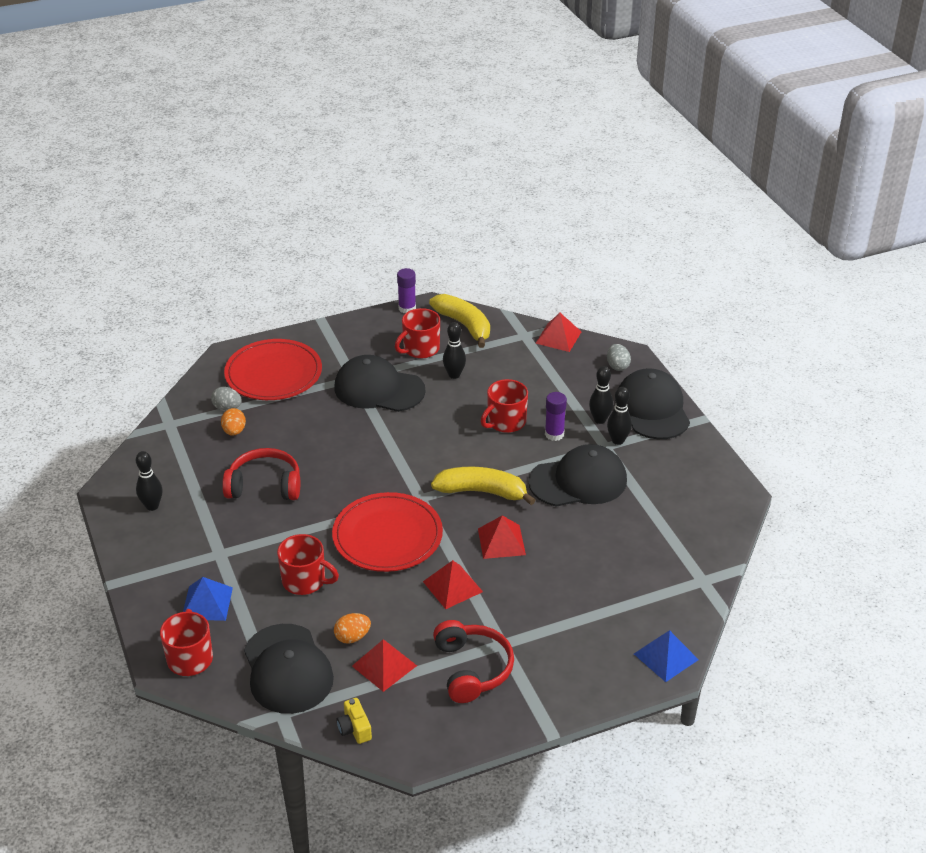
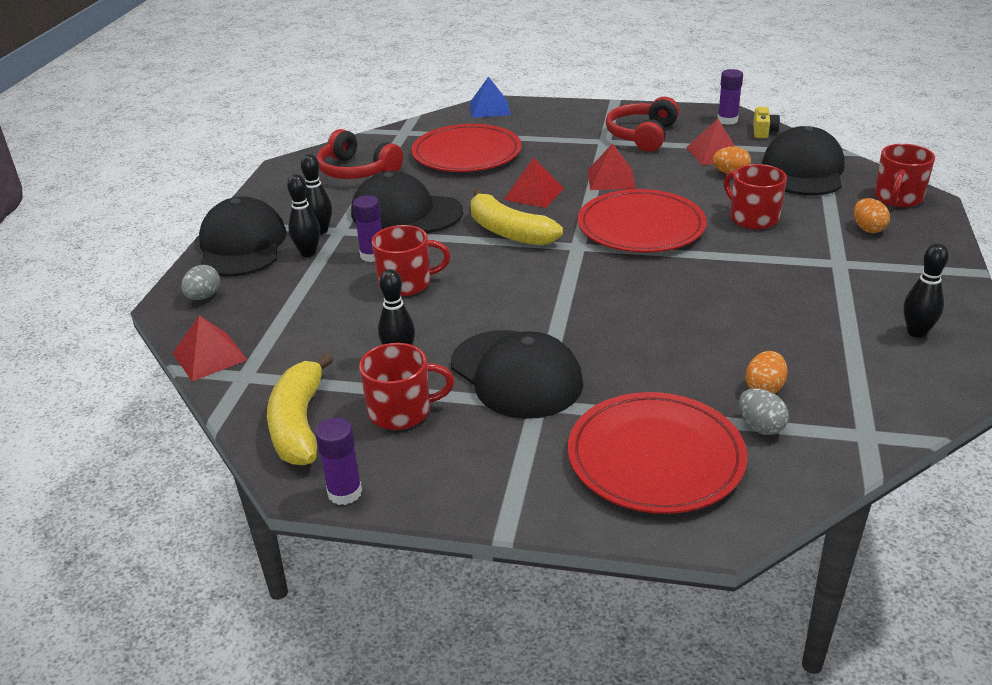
camera: 145 degrees left, 5 degrees down
blue pyramid [183,577,233,621] -> orange egg [854,198,890,233]
red headphones [222,448,300,500] -> red headphones moved to [317,129,403,179]
black cap [615,368,690,439] -> black cap turned 150 degrees clockwise [199,197,287,277]
none -> red plate [411,124,522,172]
none -> purple glue stick [717,69,743,125]

